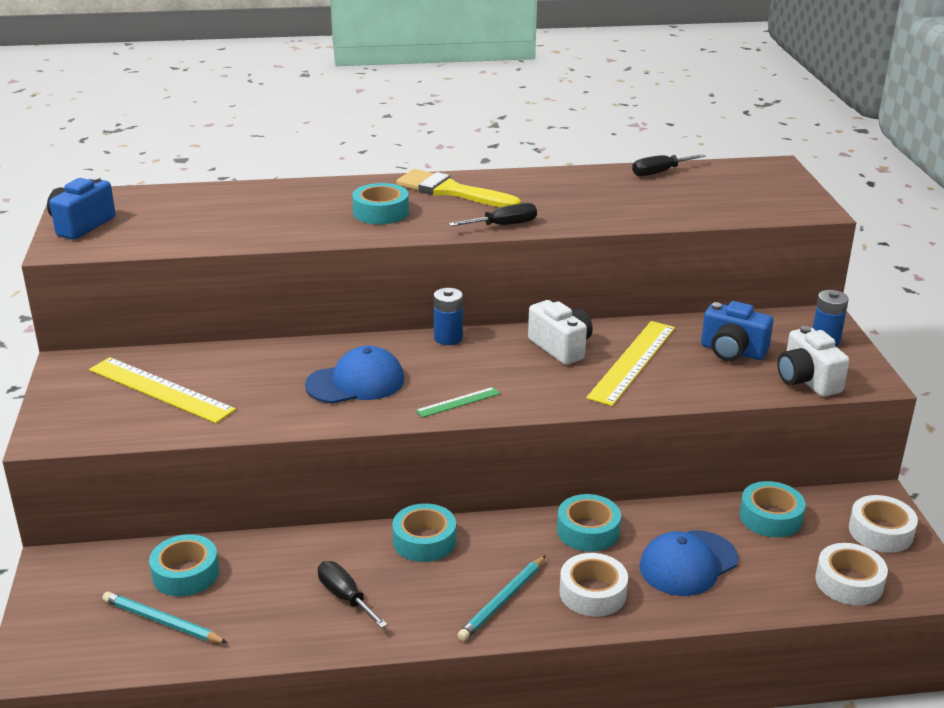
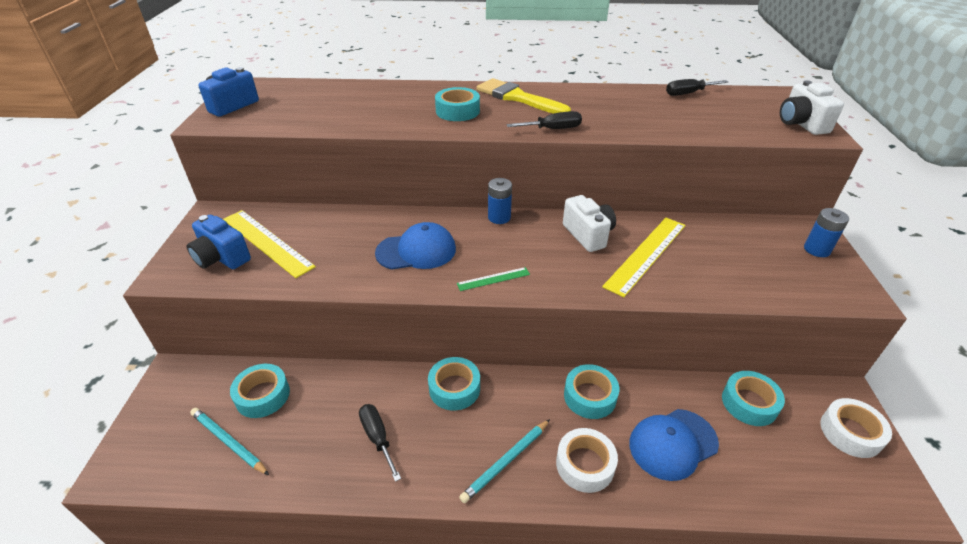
camera: 10 degrees right, 10 degrees up
blue camera [701,301,773,361] -> blue camera moved to [186,215,251,269]
white camera [777,326,849,397] -> white camera moved to [780,80,844,135]
white tape [815,543,888,605] -> none

